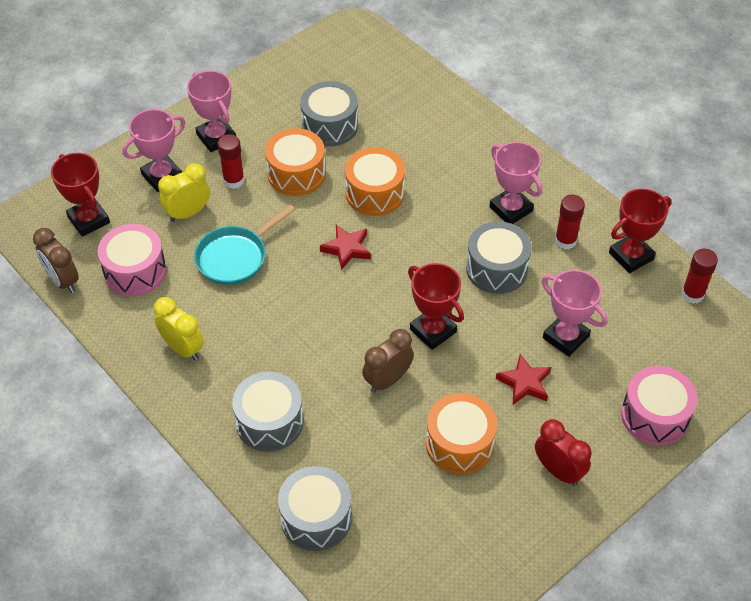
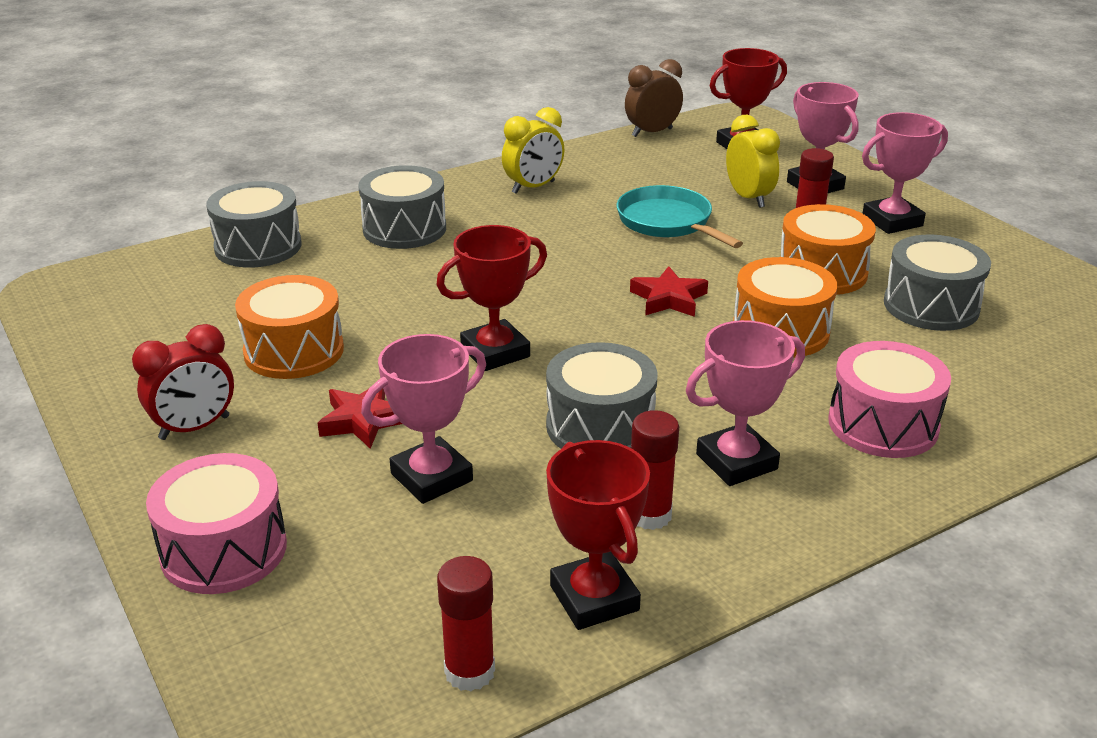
camera: 100 degrees right, 20 degrees down
pink drum [98,224,166,296] -> pink drum moved to [828,341,951,458]
brown clock [362,329,414,393] -> none

